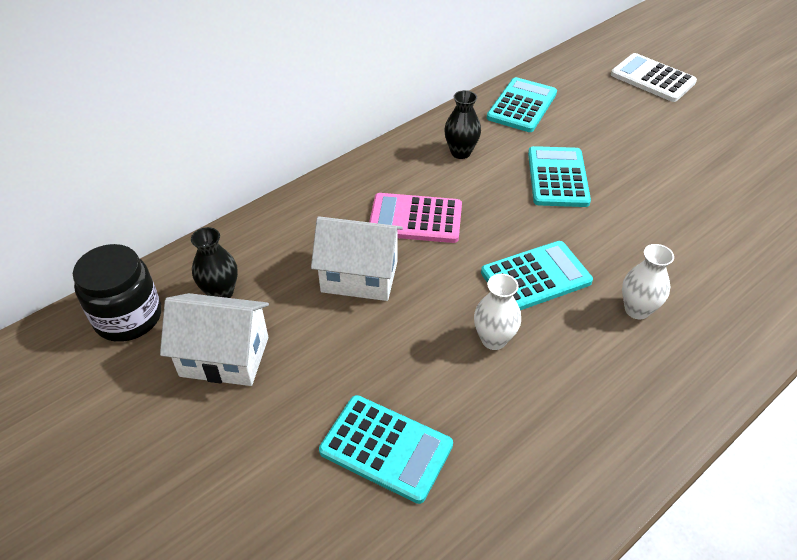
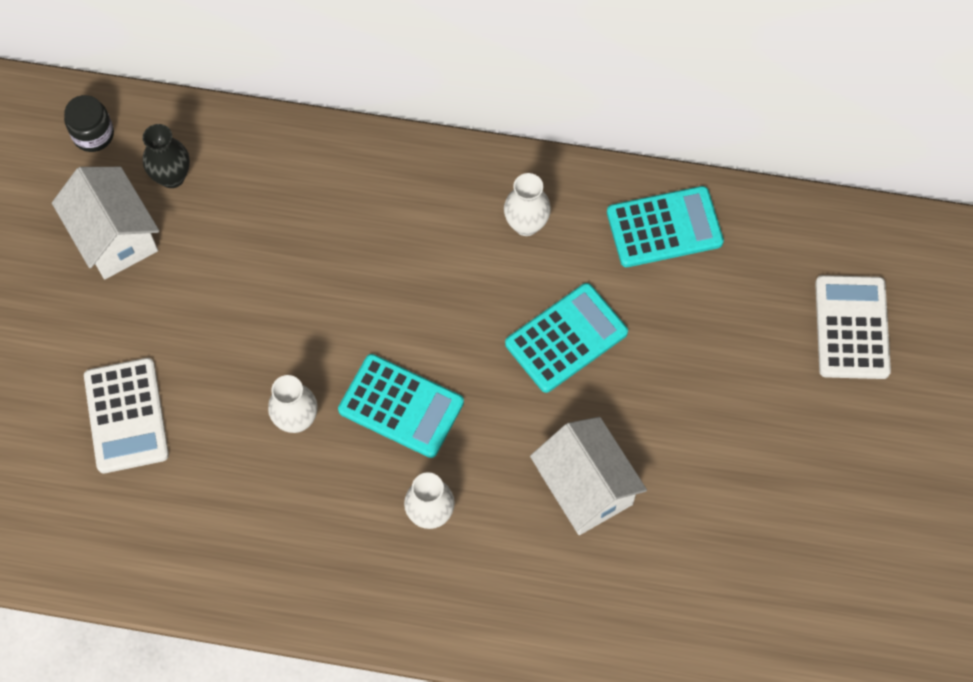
camera: 50 degrees right, 20 degrees up
black jar [73,244,161,342] -> black jar [64,95,114,152], size x0.62
white house [311,216,403,301] -> white house moved to [530,417,647,535]
turquoise calculator [319,395,453,504] -> white calculator [84,358,169,473]
pink calculator [369,193,462,243] -> none
black vase [444,90,481,159] -> white vase [504,173,551,236]

